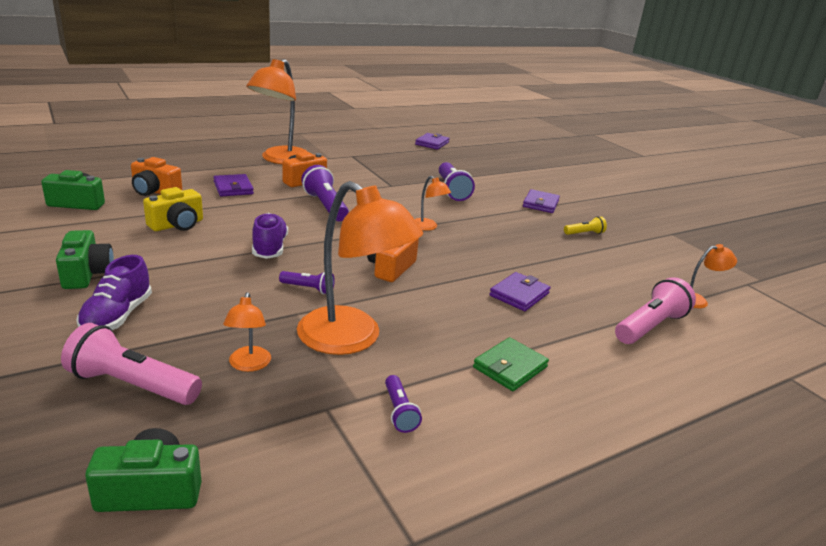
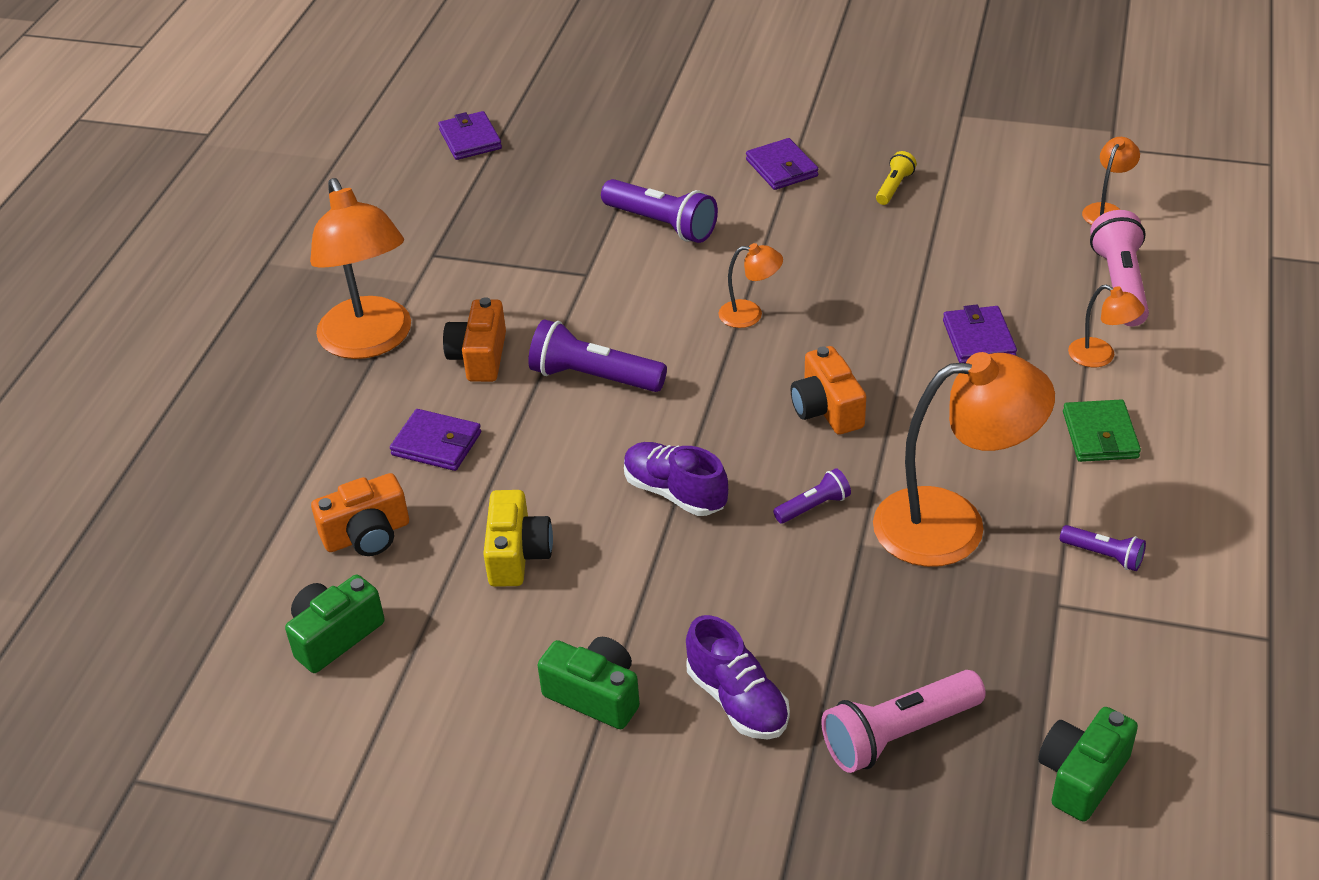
camera: 40 degrees left, 15 degrees up
orange lamp [223,292,271,372] -> orange lamp moved to [1068,284,1145,367]

